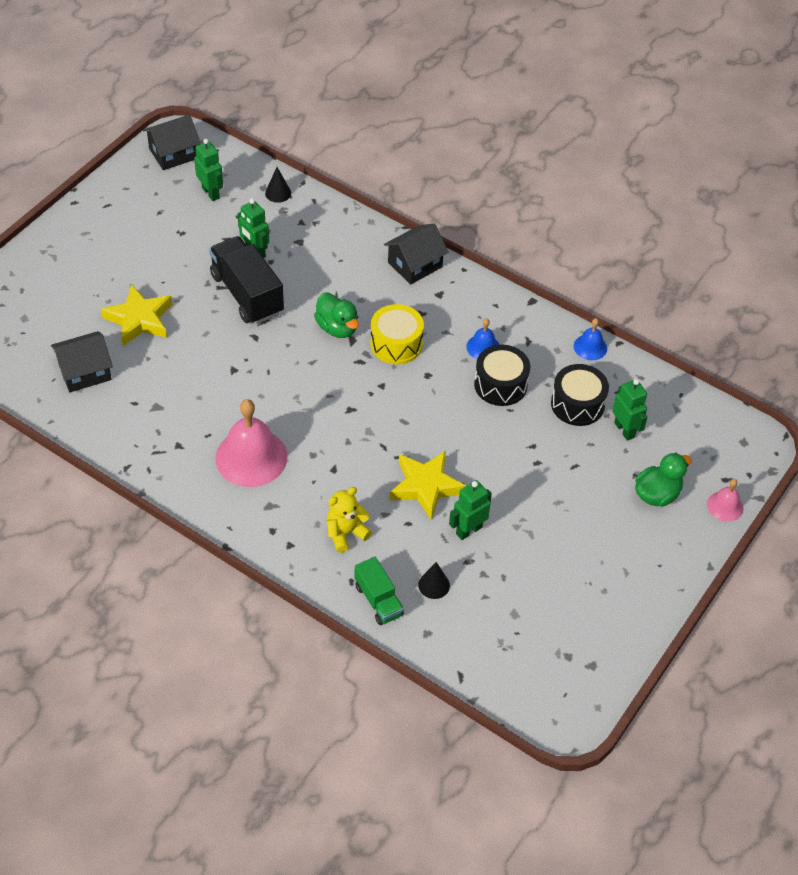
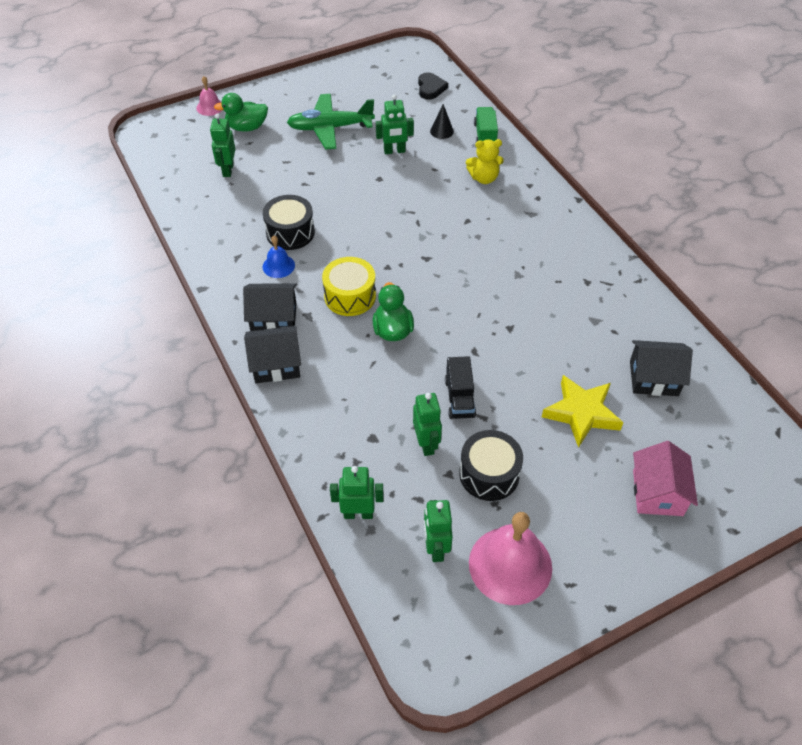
camera: 150 degrees left, 0 degrees up
black house [143,115,201,170] -> black house moved to [243,283,297,331]
black truck [209,236,284,324] -> black truck [445,356,476,419], size x0.57
pink bell [215,399,287,487] -> pink bell moved to [469,512,552,605]
black cone [265,167,291,203] -> green robot [330,466,384,519]
yellow star [390,451,466,520] -> none
black drum [551,364,609,426] -> black drum moved to [459,430,523,501]
blue bell [574,318,607,360] -> none
none -> green plane [287,94,375,150]
none -> black heart [418,72,448,100]
none -> pink house [633,441,698,516]

